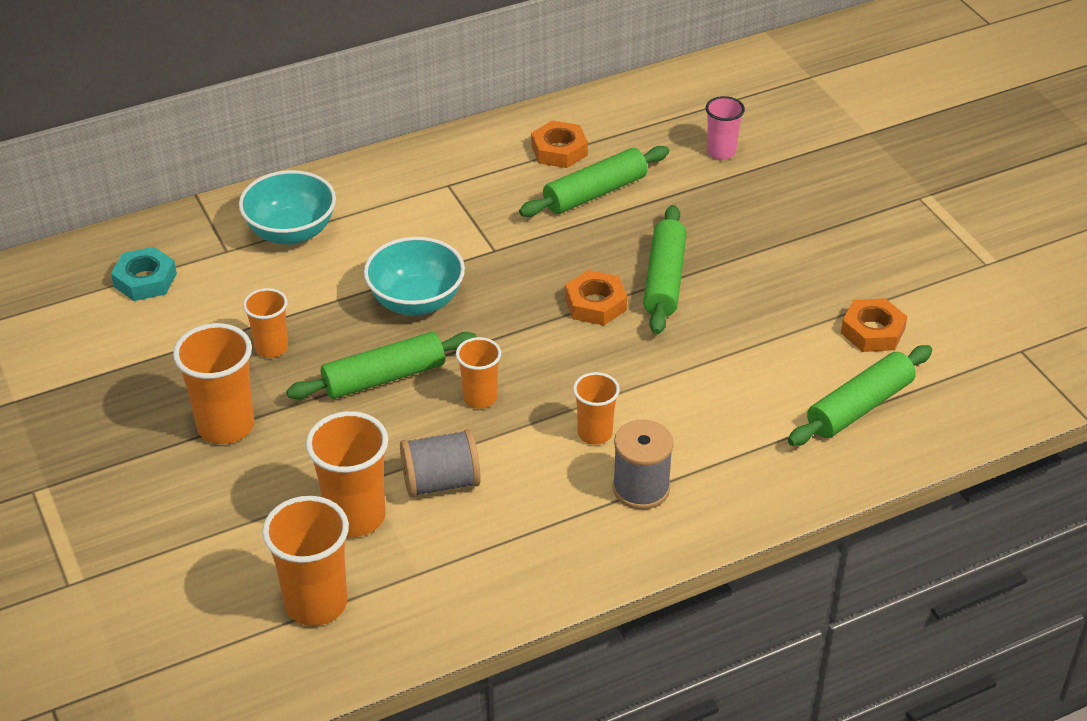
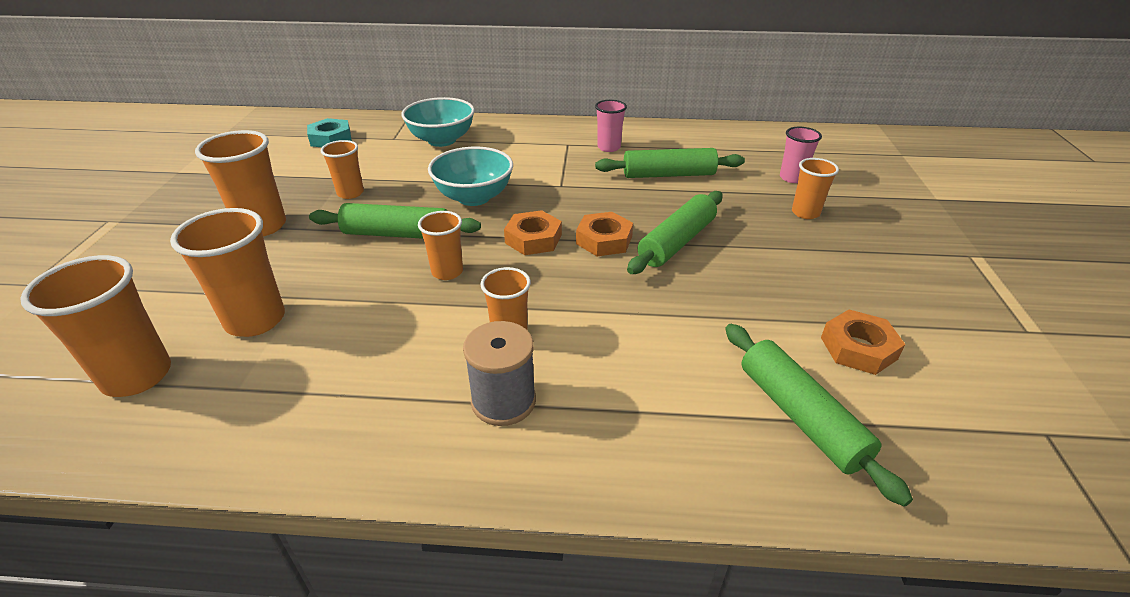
camera: 30 degrees right, 5 degrees down
grey spool [400,429,481,497] -> none
orange nut [531,120,588,168] -> orange nut moved to [504,210,562,255]
green rolling pin [788,345,932,446] -> green rolling pin turned 75 degrees clockwise [725,324,913,507]
none -> pink cup [595,100,627,152]
none -> orange cup [792,158,839,219]

